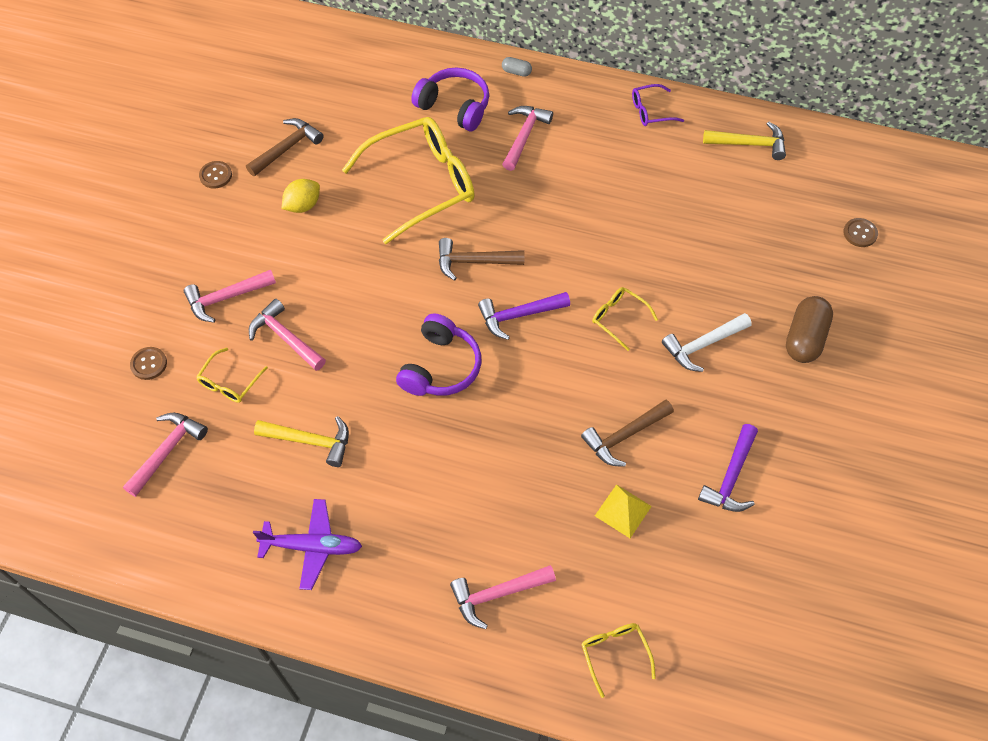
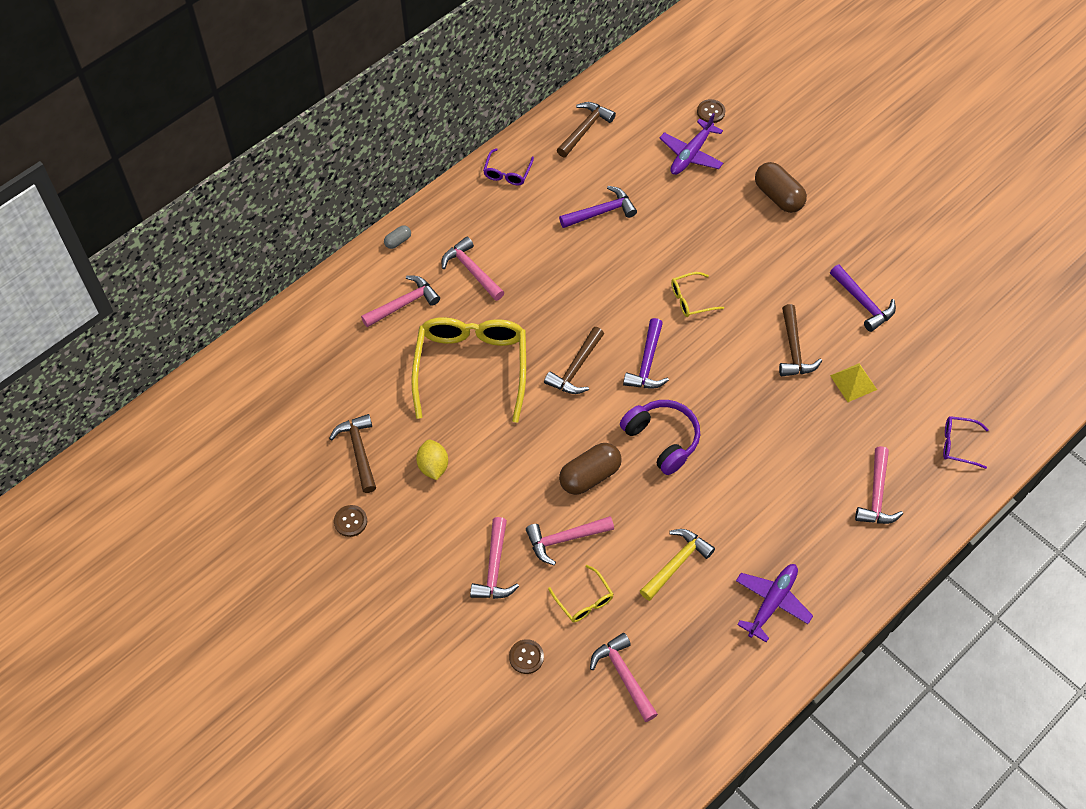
camera: 60 degrees left, 0 degrees up
purple headphones [411,68,489,131] -> pink hammer [361,275,440,328]
yellow glasses [581,623,656,698] -> purple glasses [943,416,989,469]
white hammer [662,313,752,372] -> none
yellow hammer [703,122,786,160] -> brown hammer [557,102,616,157]
none -> purple hammer [559,186,637,228]
none -> brown capsule [559,443,622,495]
none -> purple plane [660,113,723,175]

